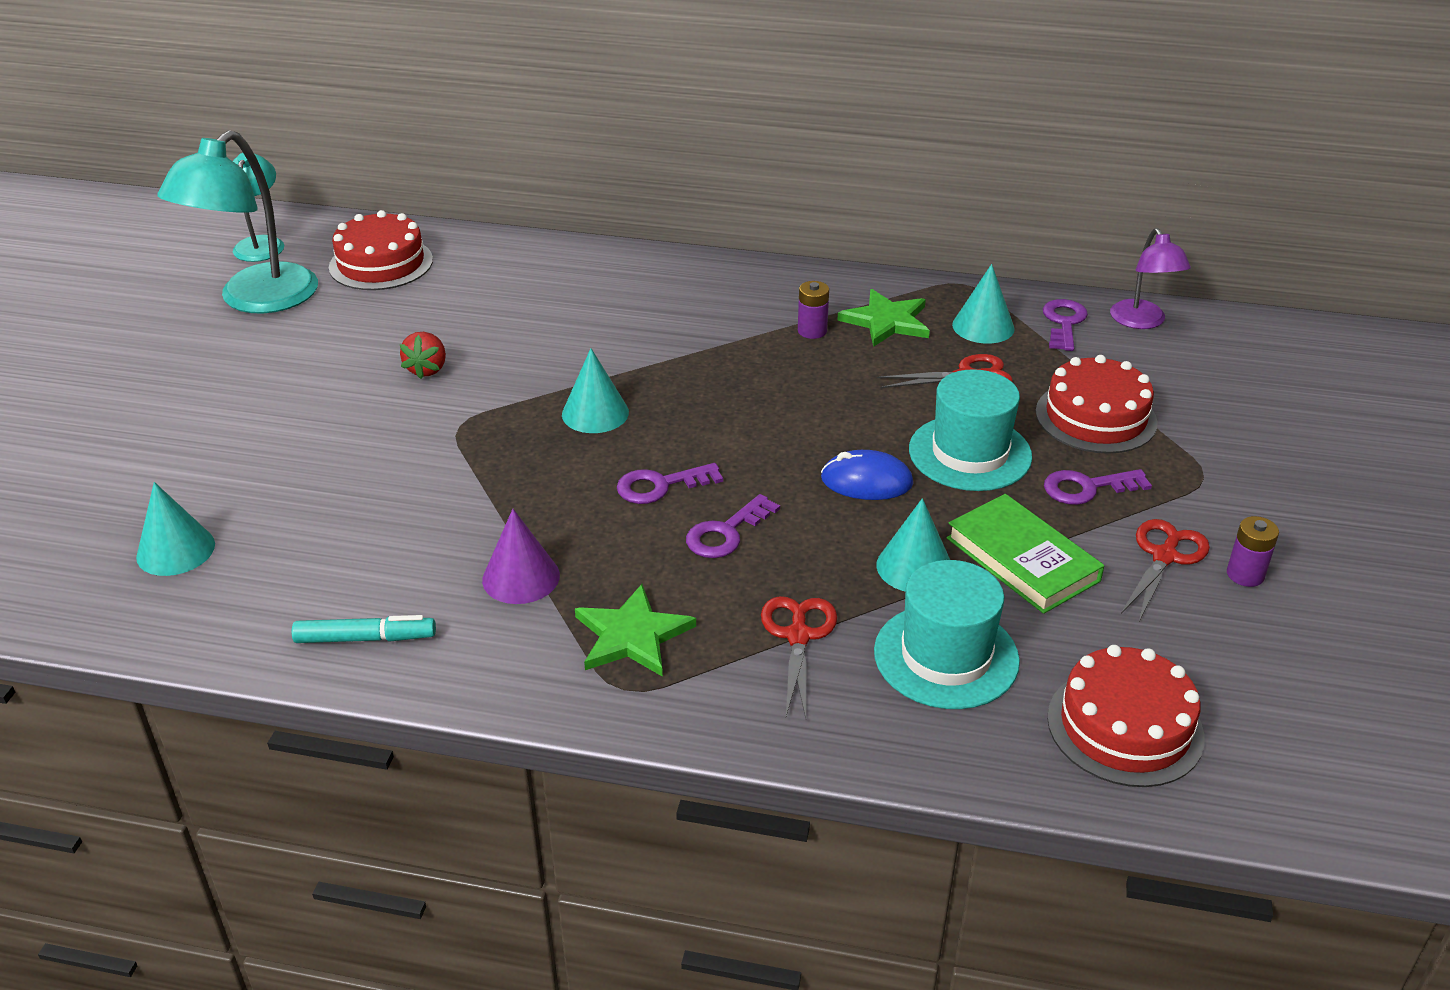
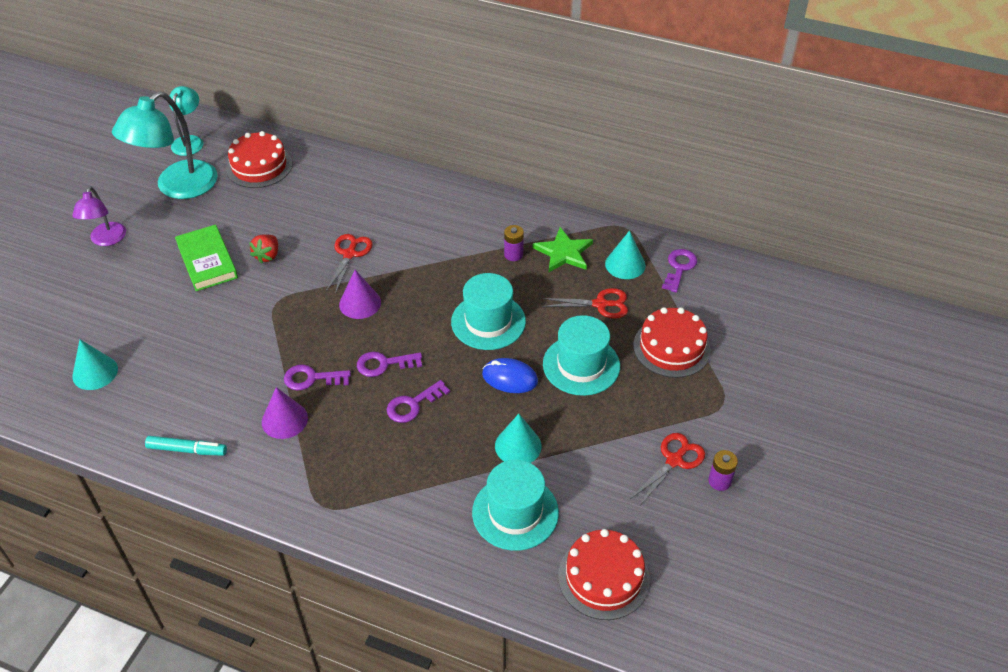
camera: 10 degrees right, 10 degrees up
turquoise cone [562,348,629,433] -> purple cone [339,270,381,319]
green star [575,584,696,677] -> none
red scissors [761,596,837,718] -> red scissors moved to [326,234,373,294]
green book [947,494,1104,614] -> green book moved to [175,225,238,291]
purple key [1044,469,1152,505] -> purple key moved to [284,365,351,390]
purple lamp [1110,228,1191,329] -> purple lamp moved to [72,186,126,246]
none -> turquoise hat [451,273,526,350]

